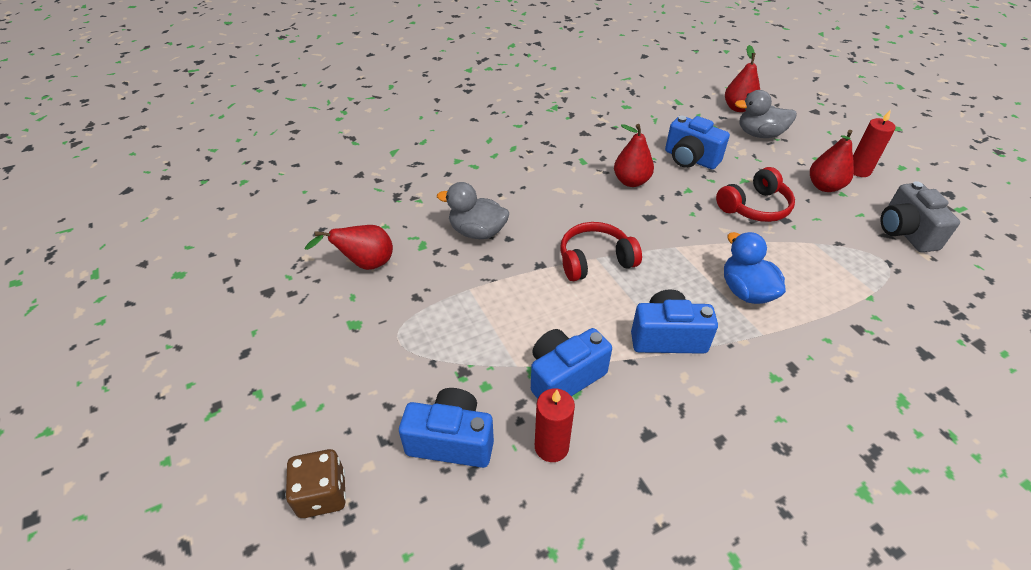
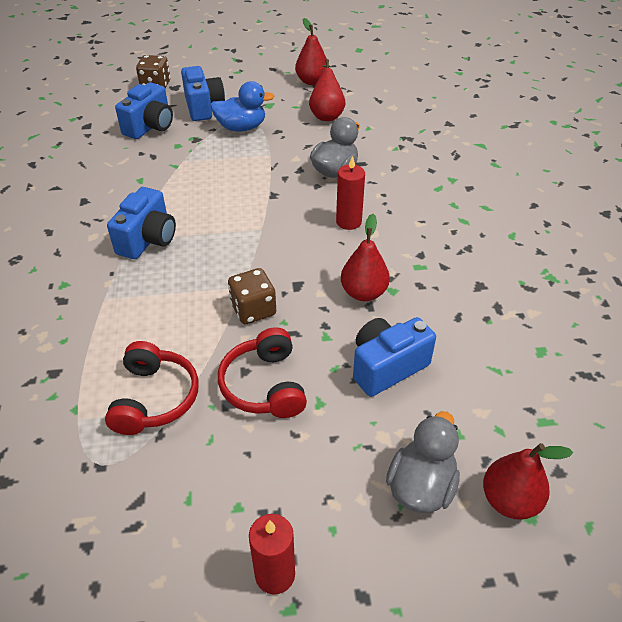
camera: 110 degrees right, 0 degrees up
blue camera [531,328,612,399] -> blue camera moved to [181,66,225,121]
red candle [535,388,575,462] -> red candle moved to [336,156,365,230]
red headphones [560,222,642,281] -> red headphones moved to [105,341,199,435]
blue duck [724,232,786,304] -> blue duck moved to [210,81,274,131]
red pear [810,130,854,192] -> red pear moved to [295,18,327,85]
grey camera [881,181,960,252] -> none
none -> brown dice [228,268,276,324]

